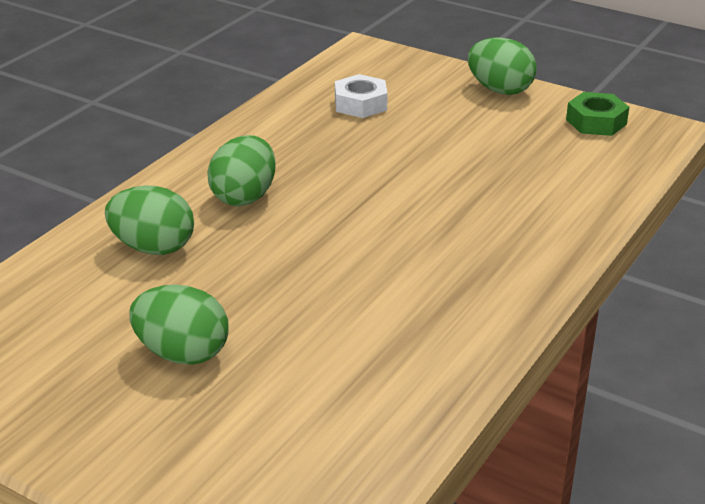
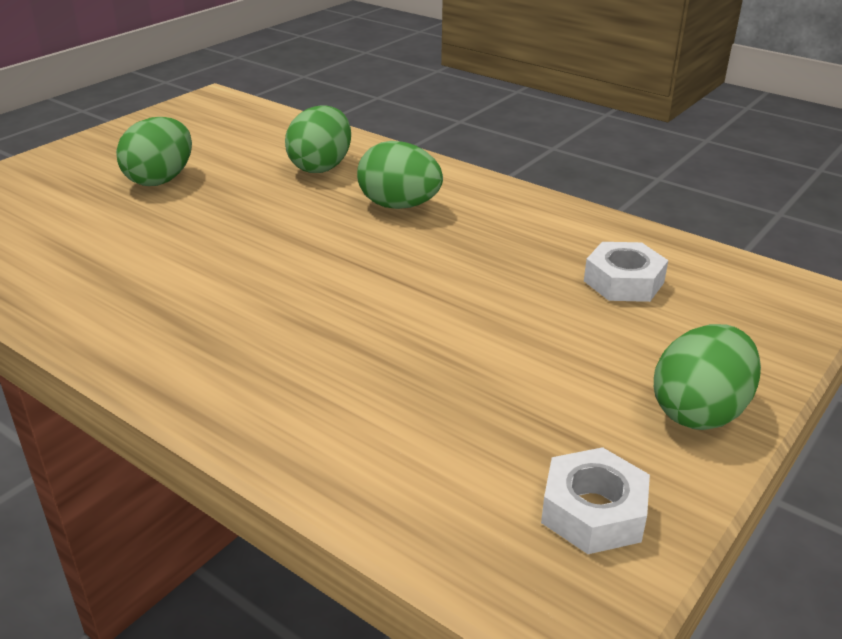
camera: 95 degrees right, 0 degrees up
green nut [566,92,629,136] -> white nut [541,447,650,554]

